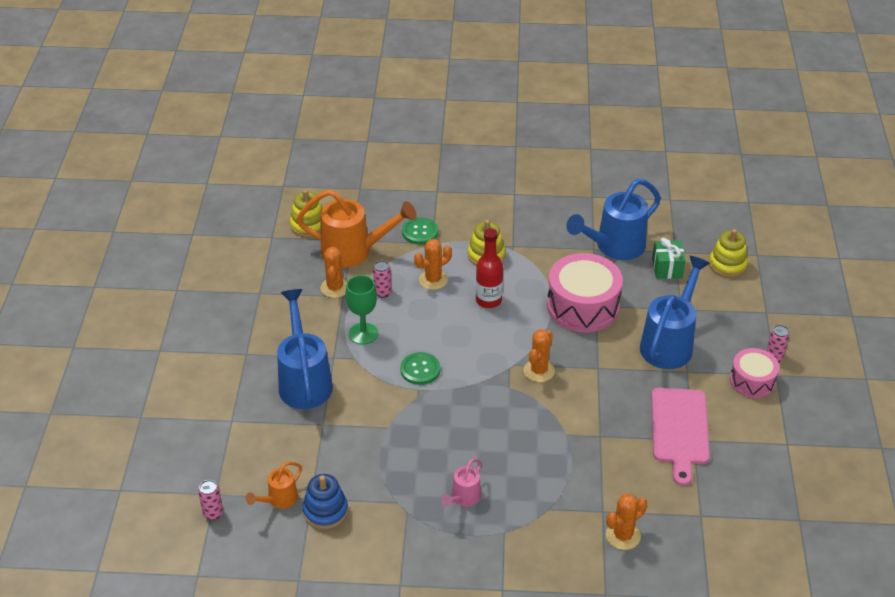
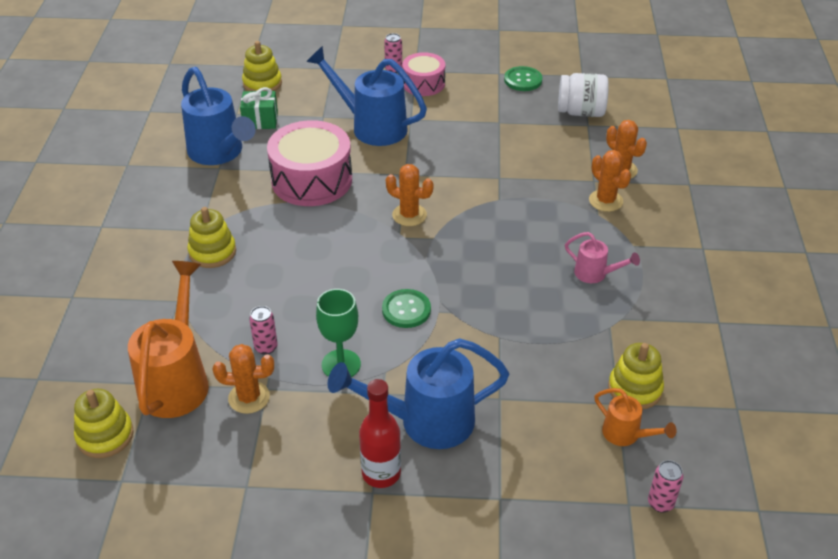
camera: 90 degrees left, 0 degrees up
blue stacking toy [302,474,348,529] -> yellow stacking toy [608,343,664,409]
green button [402,217,438,245] -> green button moved to [504,66,542,91]
orange cactus [414,239,452,290] -> orange cactus moved to [589,150,631,212]
red bottle [476,228,503,308] -> red bottle moved to [359,379,401,488]
pink cutting board [652,388,710,486] -> none
none -> white jar [558,73,609,117]

